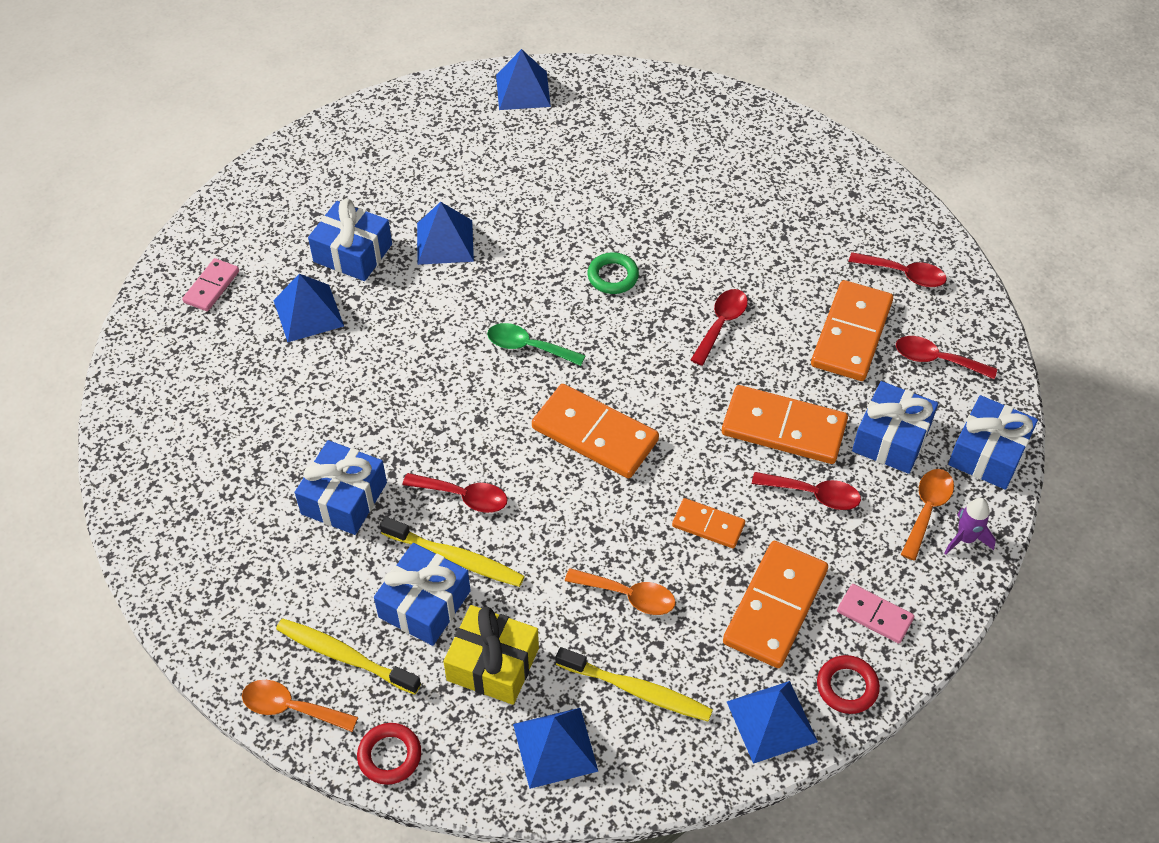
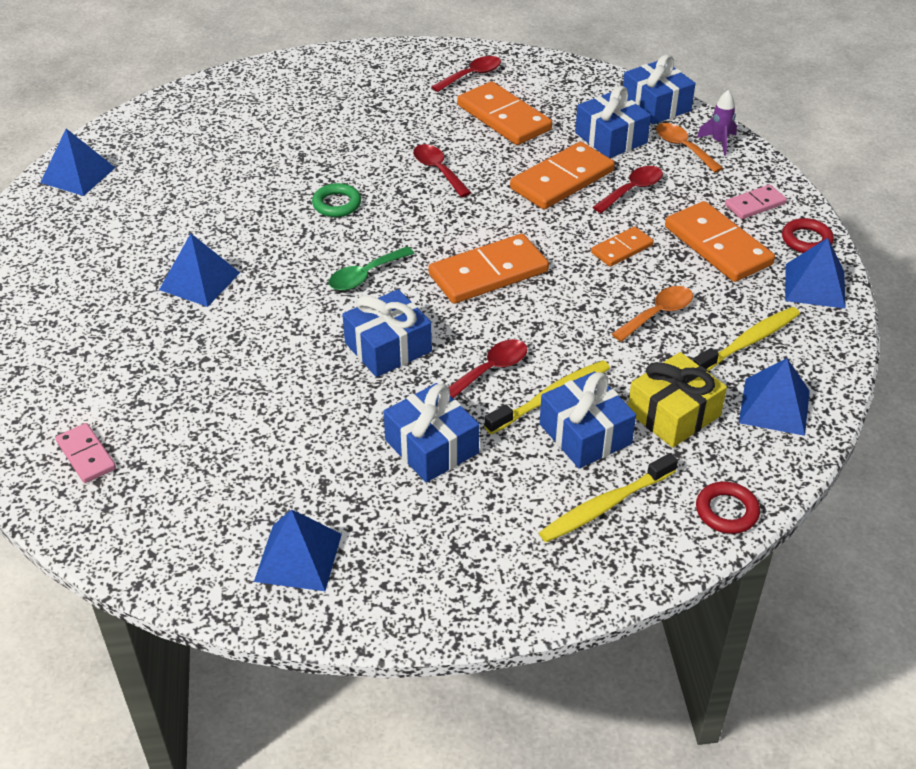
camera: 60 degrees left, 10 degrees down
orange spoon [242,680,358,732] -> none
blue pyramid [273,274,344,342] -> blue pyramid moved to [254,509,342,591]
blue gift [308,199,392,281] -> blue gift moved to [342,289,432,377]
red spoon [896,336,997,379] -> none

